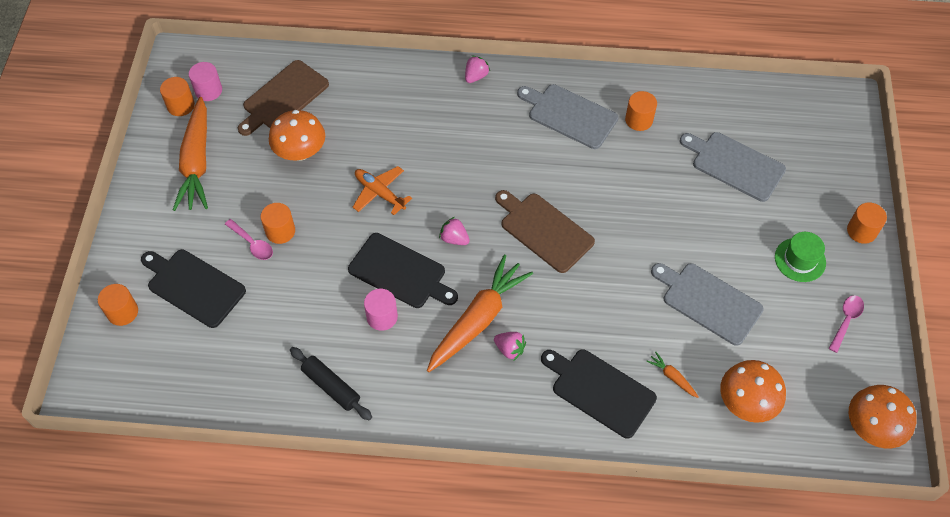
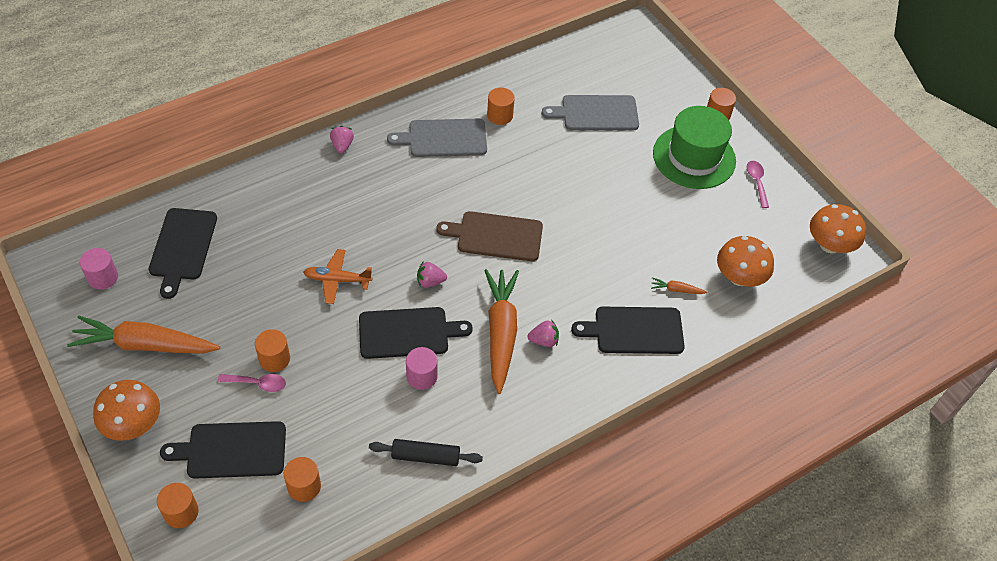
camera: 40 degrees left, 5 degrees down
orange cylinder [160,77,195,116] -> orange cylinder moved to [284,457,321,502]
orange carrot [173,97,208,211] -> orange carrot turned 135 degrees clockwise [67,316,220,354]
brown cutting board [238,60,329,136] -> black cutting board [149,208,217,299]
orange mushroom [269,110,325,161] -> orange mushroom moved to [93,380,160,441]
grey cutting board [651,263,764,346] -> none
green hat [775,232,826,282] -> green hat [653,106,736,189], size x1.87

